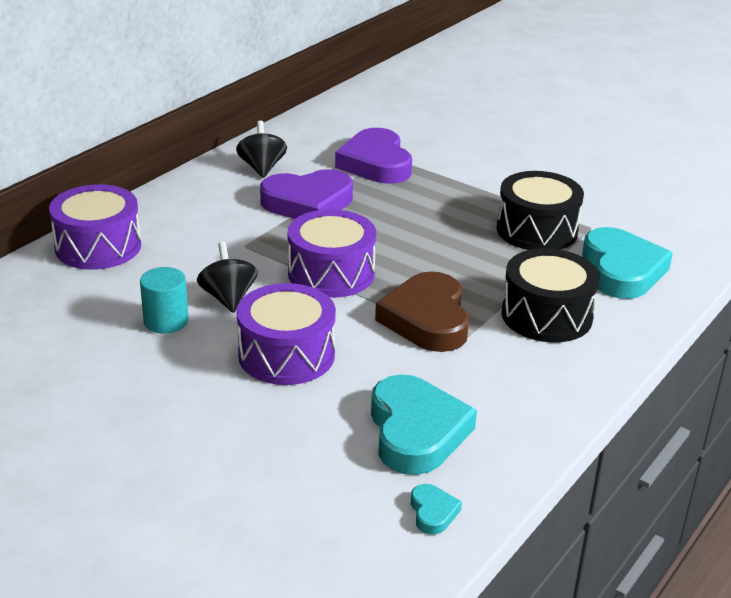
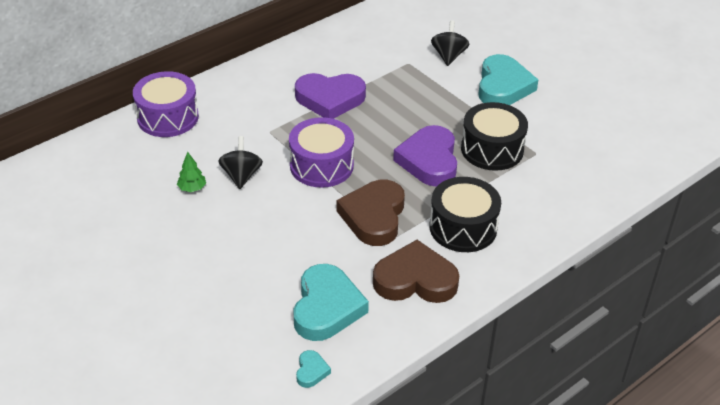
camera: 15 degrees right, 10 degrees up
turquoise cylinder [140,267,189,333] -> green tree [177,152,206,192]
black spinning top [236,121,287,178] -> black spinning top moved to [431,20,469,66]
purple drum [237,283,336,385] -> none
purple heart [335,128,412,184] -> purple heart moved to [393,125,457,187]
turquoise heart [582,227,673,299] -> turquoise heart moved to [478,54,538,105]
none -> brown heart [373,240,459,303]

